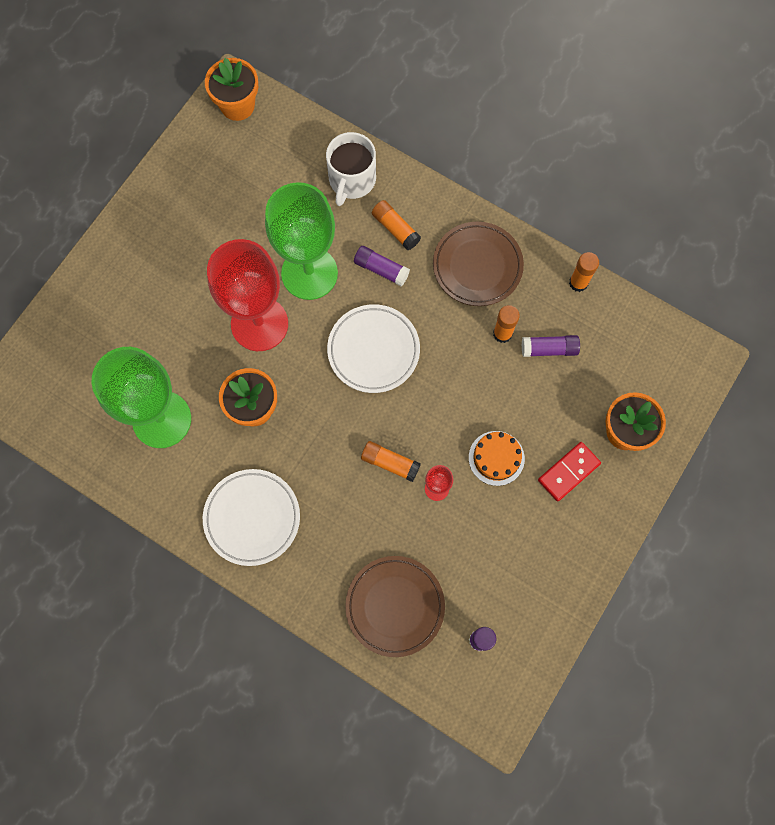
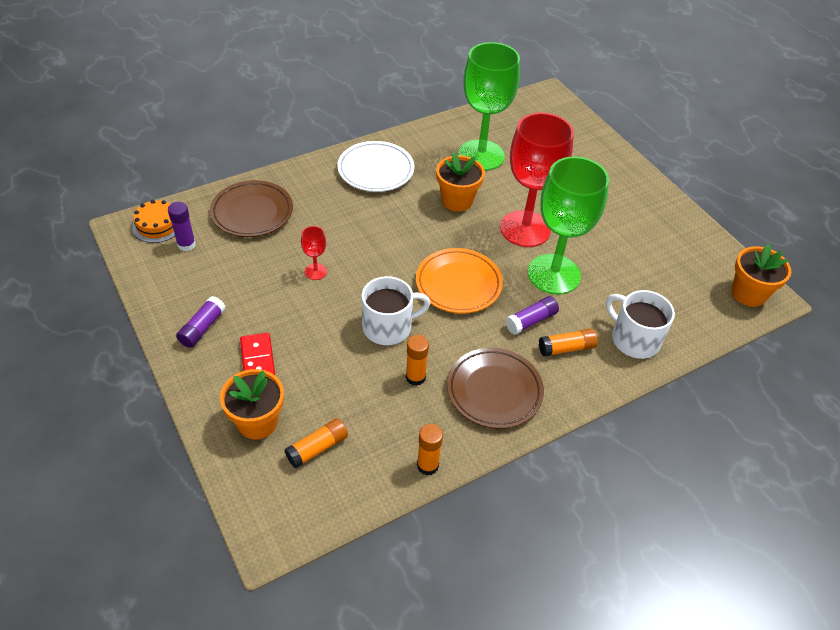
camera: 115 degrees right, 25 degrees down
white plate [327,304,420,393] -> orange plate [416,248,503,314]
orange glue stick [361,441,421,482] -> orange glue stick moved to [284,418,348,468]
orange cake [469,431,525,486] -> orange cake moved to [132,200,175,243]
purple glue stick [522,335,580,357] -> purple glue stick moved to [176,296,226,348]
none -> white mug [361,276,430,345]

